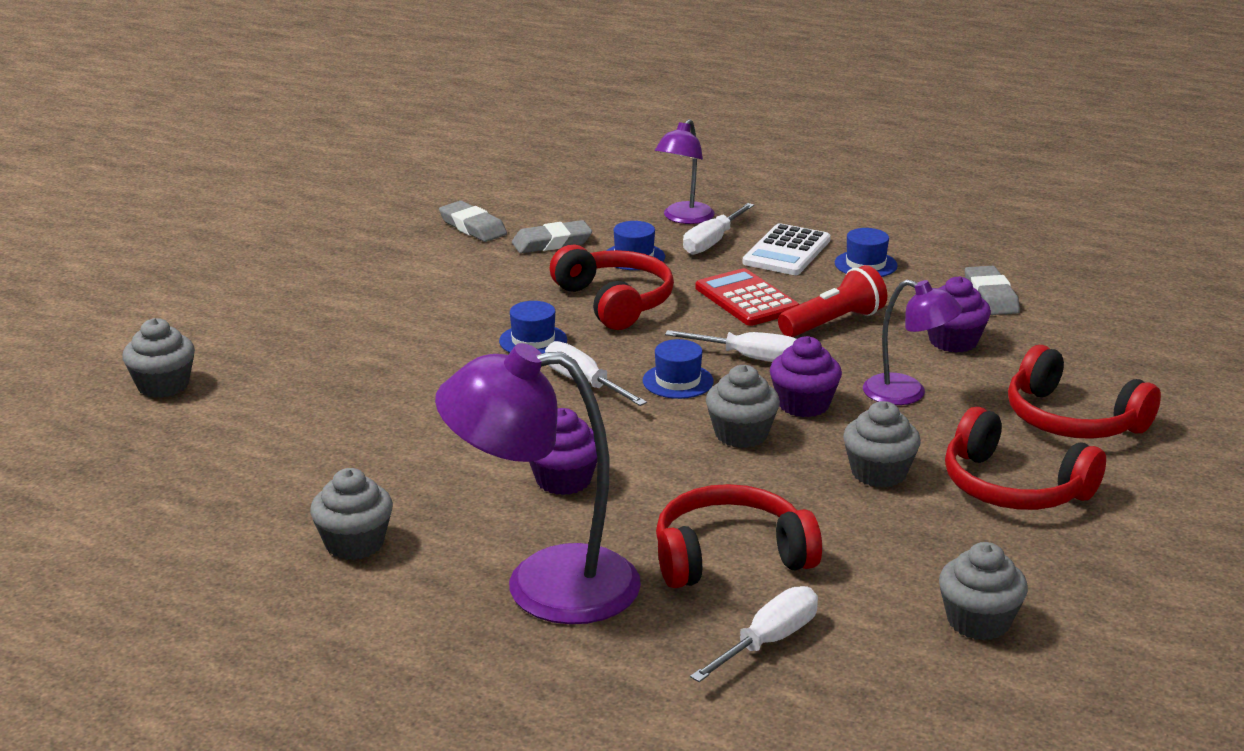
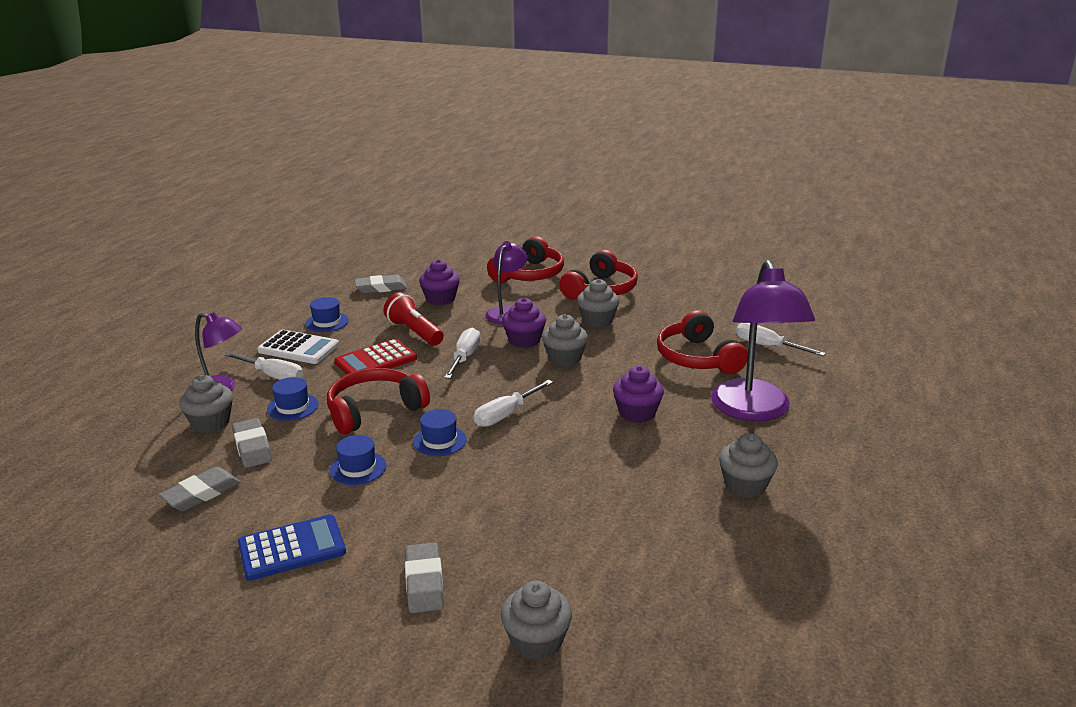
camera: 95 degrees left, 0 degrees up
blue hat [643,339,714,399] -> blue hat moved to [330,435,386,485]
grey cupcake [939,542,1028,640] -> grey cupcake moved to [179,375,233,433]
none -> blue calculator [238,515,346,581]
none -> grey eraser [405,543,444,613]

